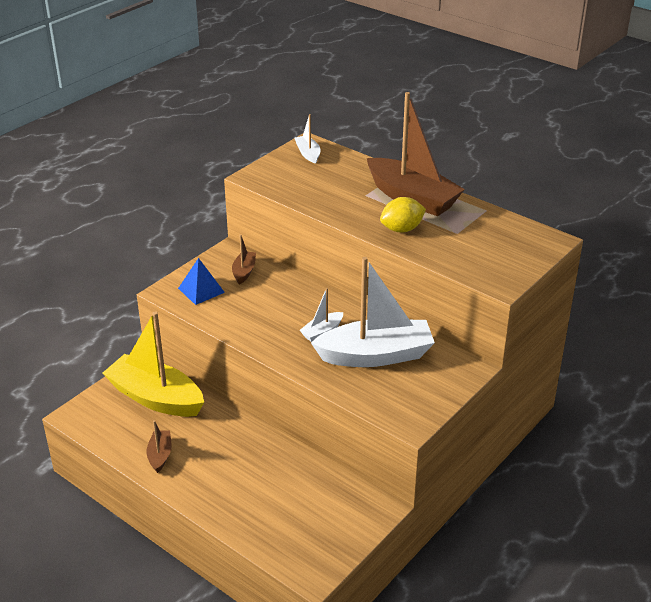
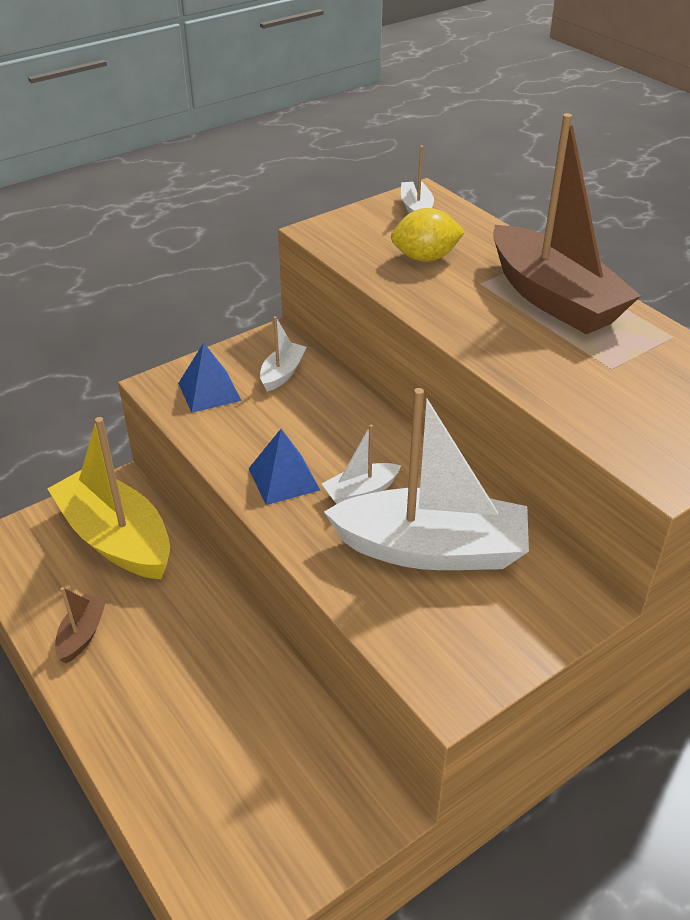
camera: 15 degrees right, 5 degrees up
brown boat [232,234,256,284] -> white boat [260,316,307,392]
yellow lemon [380,197,426,233] -> yellow lemon moved to [391,208,465,262]
none -> blue pyramid [248,429,320,505]

